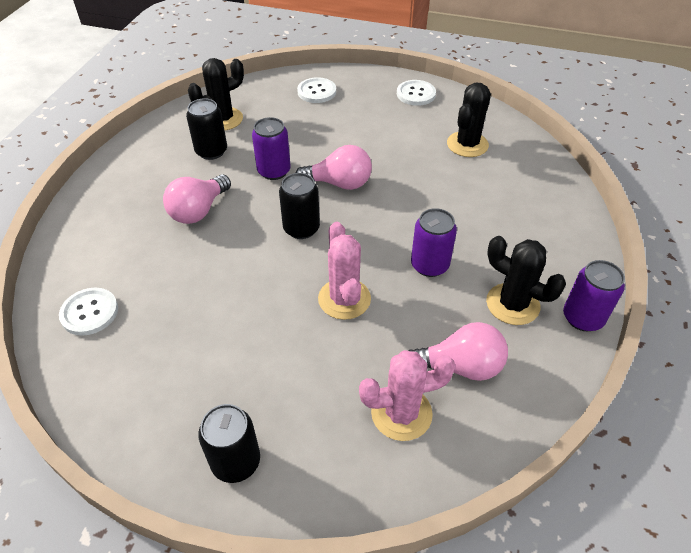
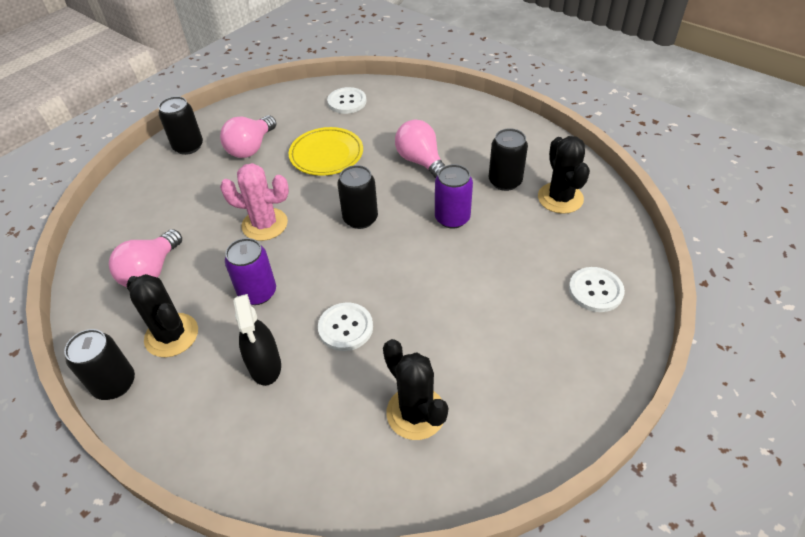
camera: 115 degrees right, 0 degrees up
pink light bulb [296,145,372,190] -> pink light bulb moved to [220,115,276,158]
pink cactus [359,350,456,441] -> none
white button [397,80,436,106] -> white button moved to [318,302,373,351]
black cactus [486,236,566,325] -> black cactus turned 75 degrees clockwise [127,274,198,357]
purple can [563,260,625,331] -> black can [64,329,135,400]
none -> black spray bottle [233,294,281,386]
none -> yellow plate [289,127,363,176]

